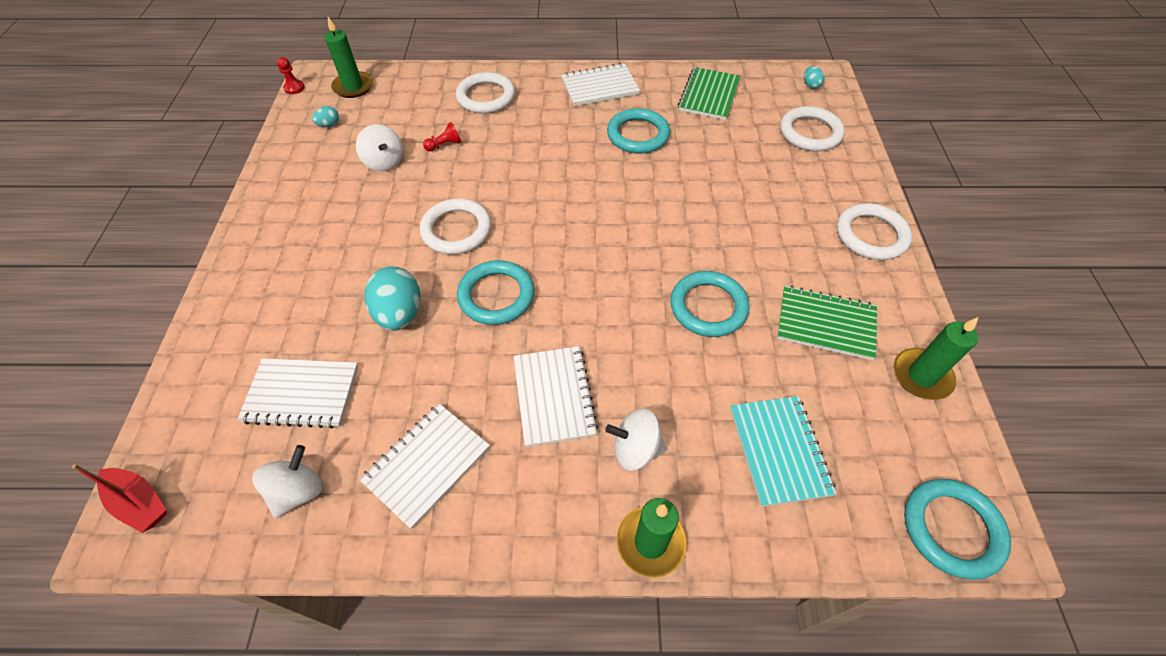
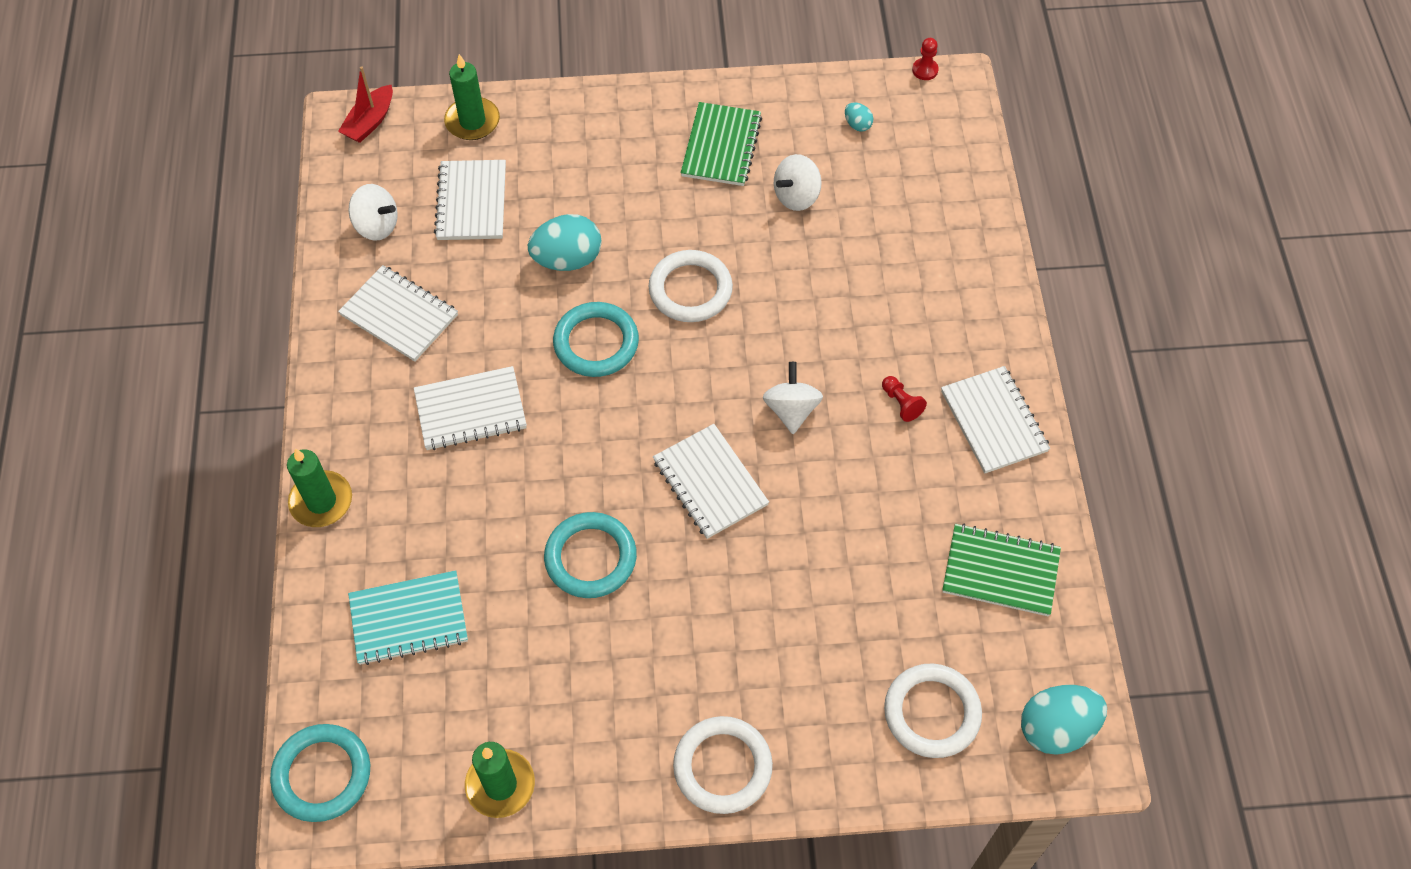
camera: 85 degrees right, 5 degrees up
green candle [325,17,373,98] -> green candle moved to [444,54,500,140]
red pawn [423,122,461,152] -> red pawn moved to [882,376,927,422]
white ring [456,72,515,114] -> none
white spinning top [605,409,667,471] -> white spinning top moved to [763,362,823,434]
turquoise ring [607,108,670,154] -> none
green notebook [777,286,877,360] -> green notebook moved to [681,102,762,186]
turquoise egg [804,66,825,89] -> turquoise egg [1021,685,1107,755], size x2.12
none -> white notebook [653,424,769,539]

